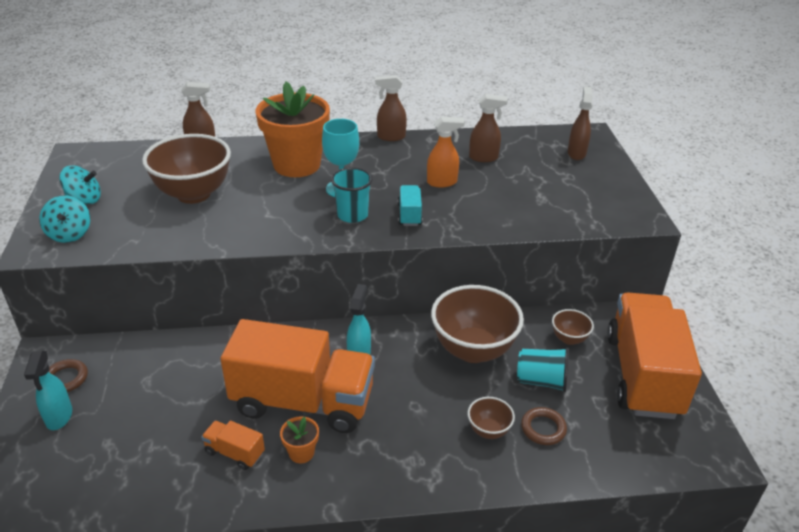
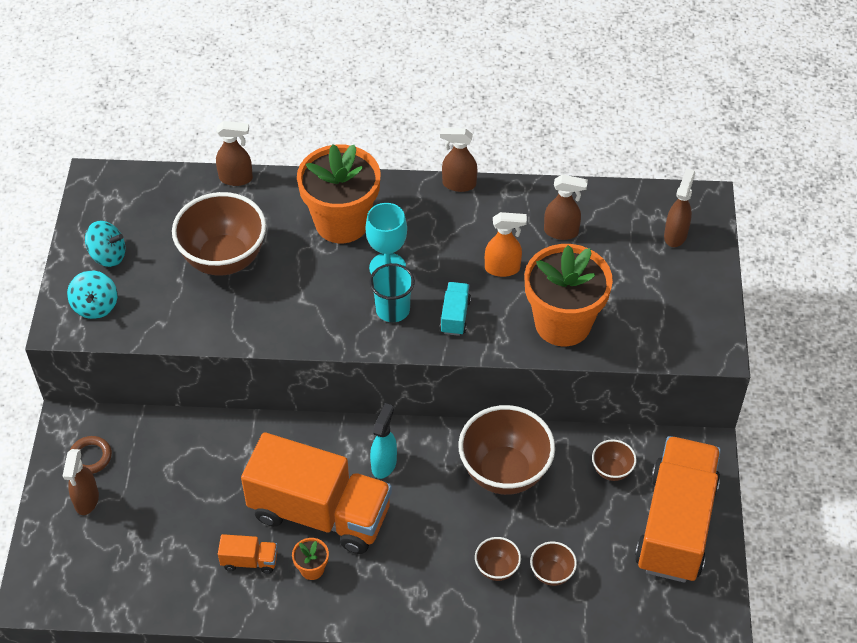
camera: 10 degrees right, 15 degrees up
turquoise spray bottle [24,351,72,430] -> brown spray bottle [63,449,99,515]
orange truck [201,421,265,470] -> orange truck turned 150 degrees clockwise [218,534,277,574]
turquoise cup [517,348,569,392] -> none
brown ring [521,407,567,445] -> brown bowl [530,542,577,586]
none -> orange flower pot [524,244,613,346]

